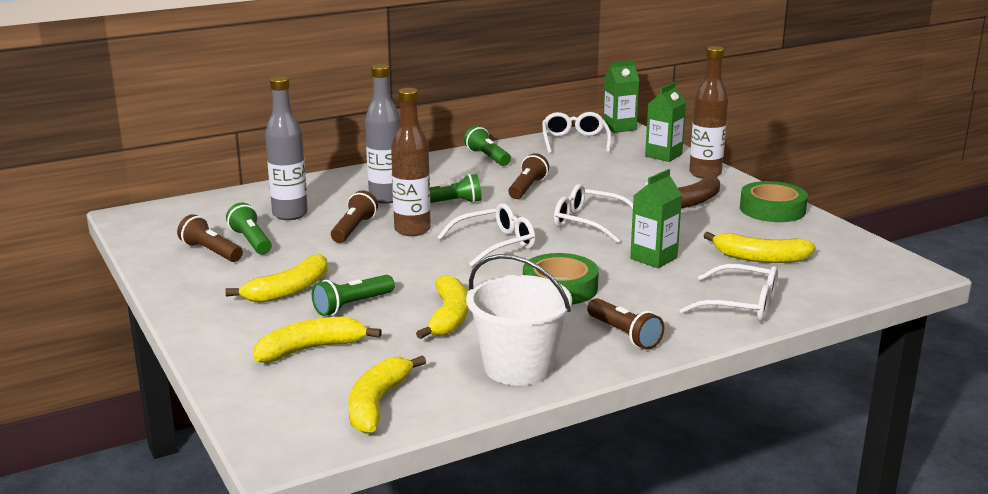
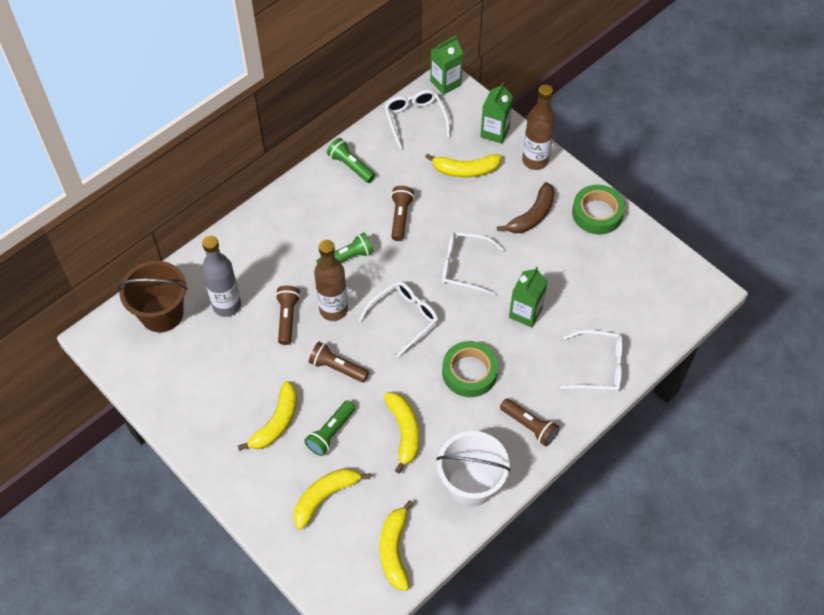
camera: 15 degrees left, 35 degrees up
brown flashlight [177,214,243,262] -> brown flashlight moved to [309,342,369,382]
green flashlight [226,202,272,255] -> none
grey bottle [365,64,400,204] -> none
yellow banana [703,232,815,263] -> yellow banana moved to [425,153,502,177]
none -> brown bucket [118,261,187,332]

